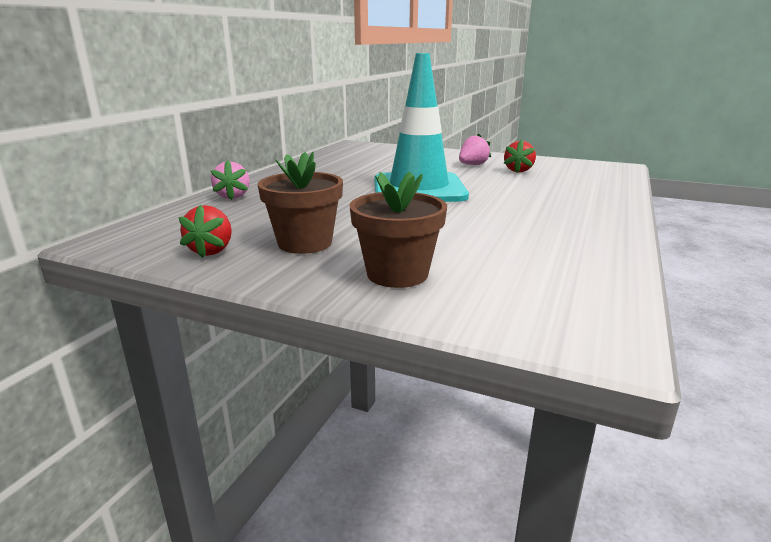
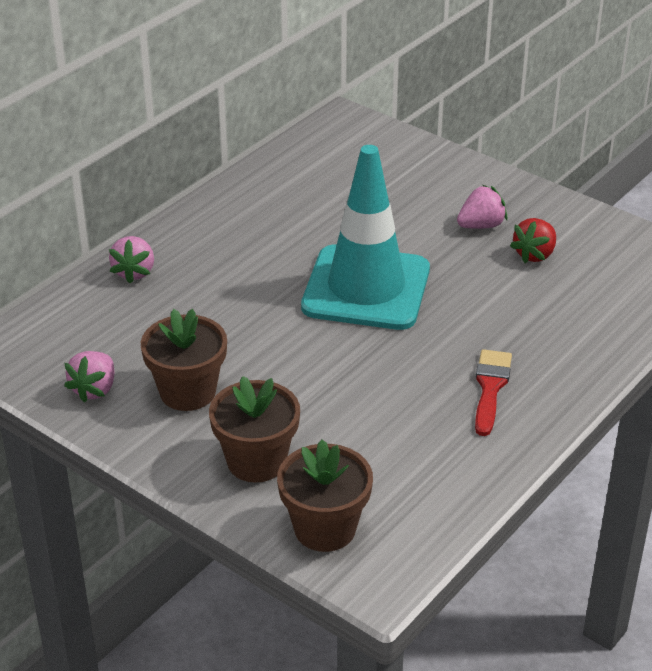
camera: 15 degrees right, 15 degrees up
red strawberry [179,204,232,258] -> pink strawberry [64,351,114,403]
none -> brown flower pot [277,440,373,552]
none -> red brush [475,349,512,436]

